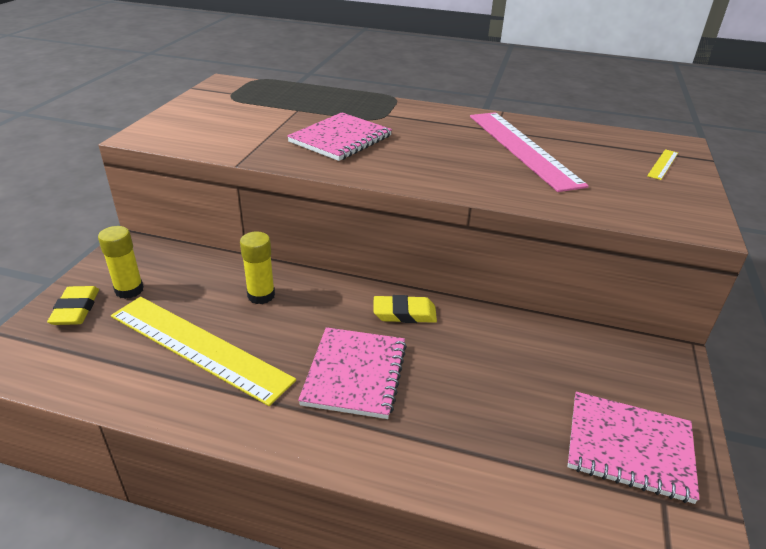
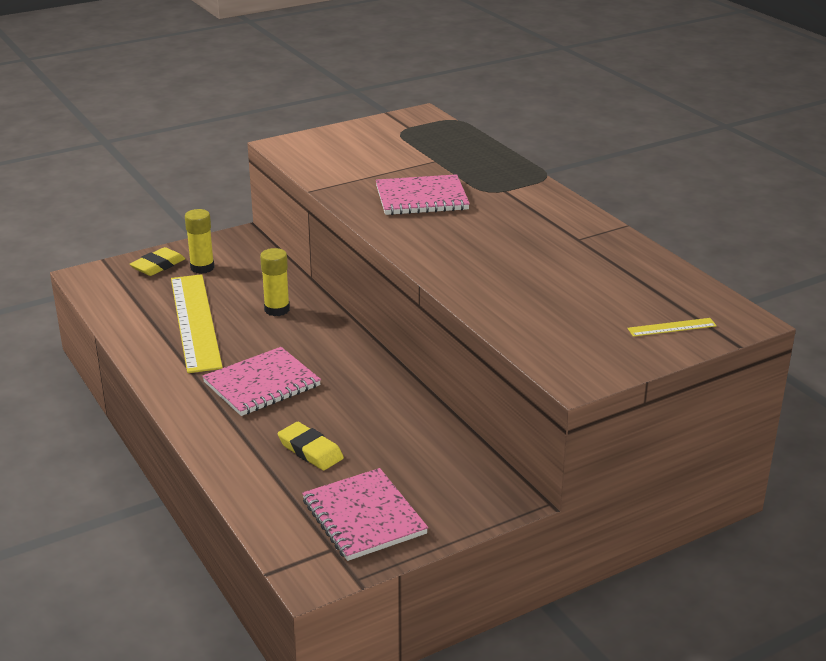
camera: 45 degrees right, 5 degrees down
yellow eraser [373,295,437,323] -> yellow eraser moved to [278,422,344,470]
pink ruler [470,112,589,192] -> none

